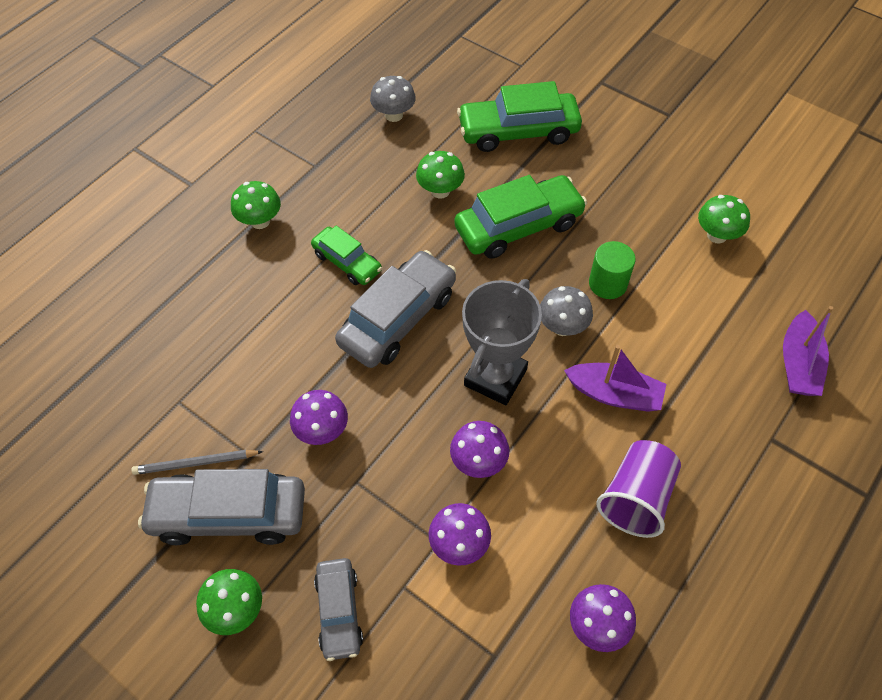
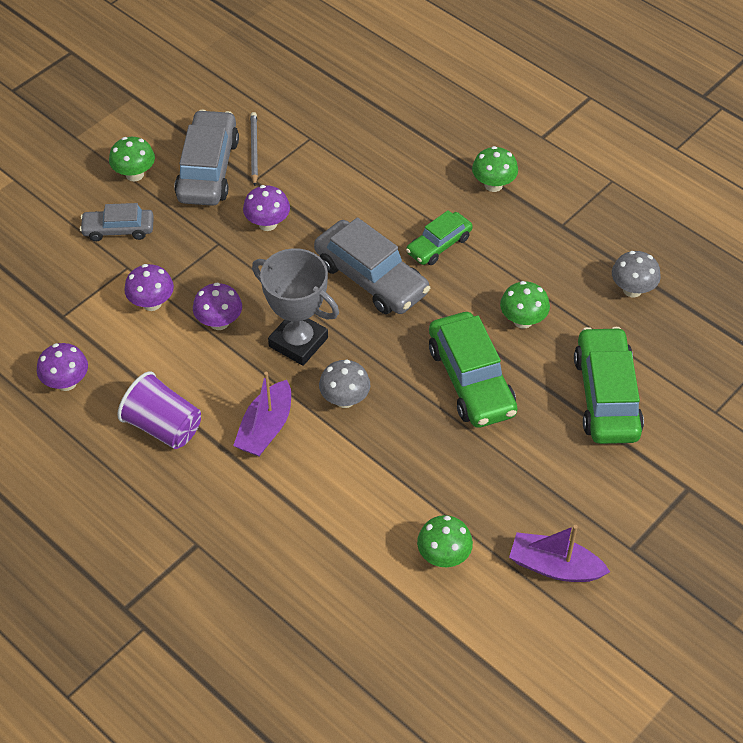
camera: 95 degrees right, 5 degrees down
green cylinder [589,241,636,299] -> none
purple boat [783,306,833,396] -> purple boat moved to [509,525,610,582]

